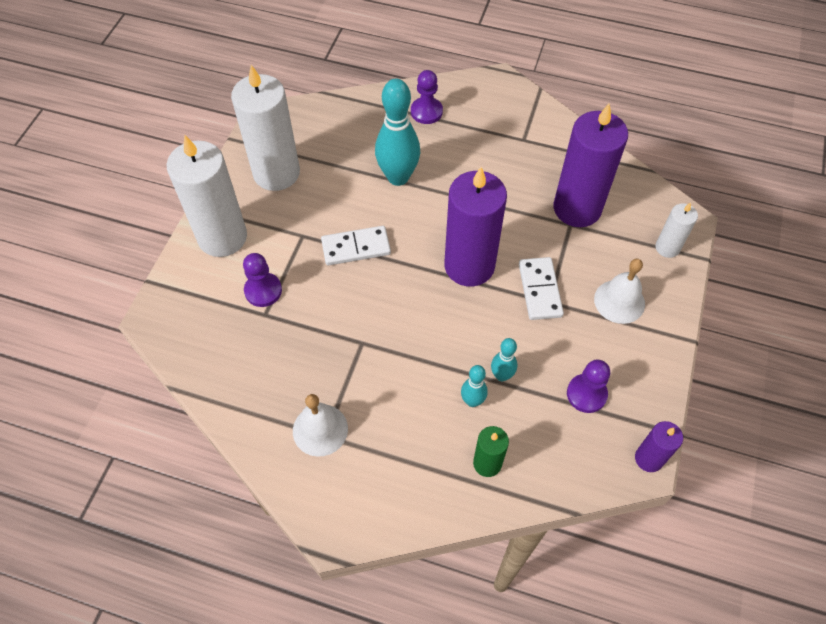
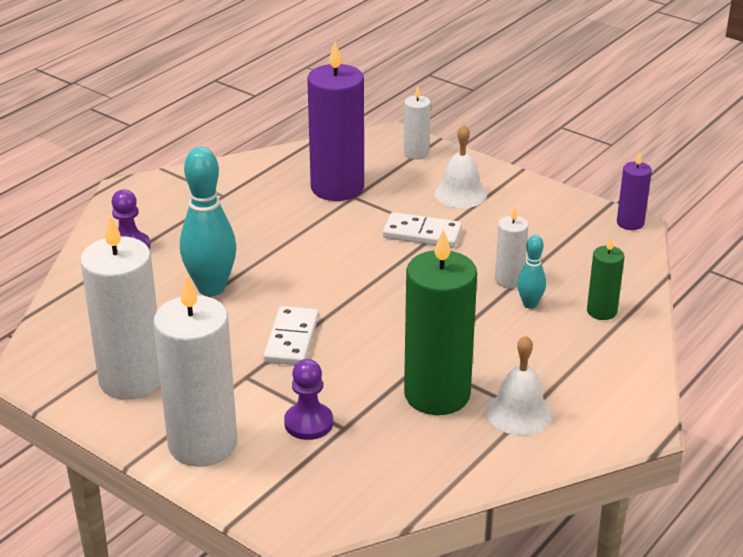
camera: 70 degrees left, 25 degrees down
purple candle [444,167,507,287] -> none
turquoise bowling pin [491,338,517,381] -> white candle [495,206,528,288]
purple pawn [567,360,610,413] -> none
none -> green candle [404,229,477,415]

